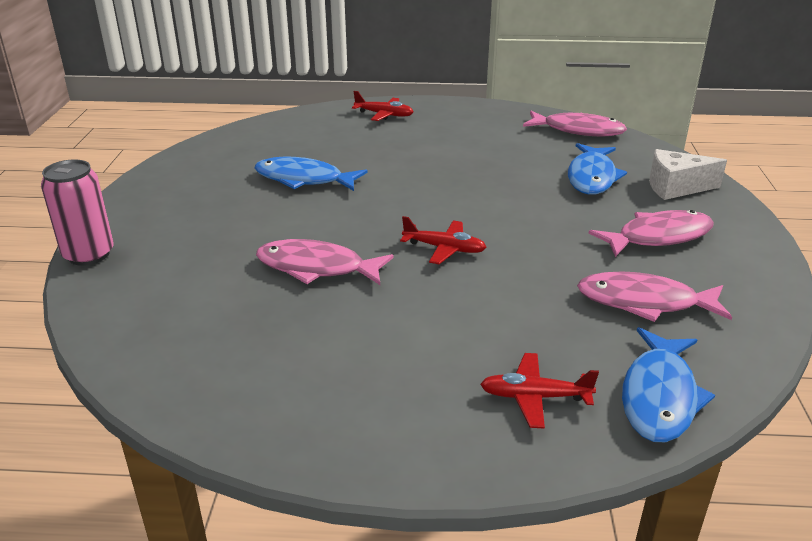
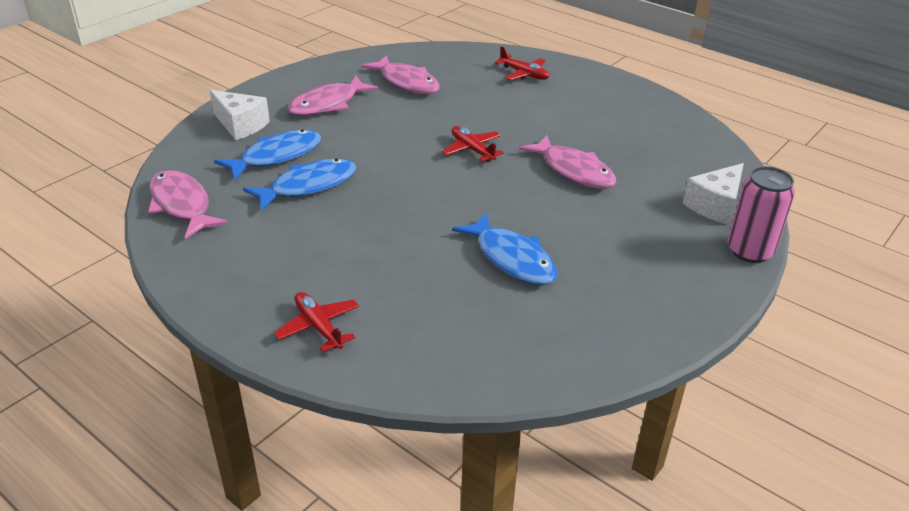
camera: 145 degrees left, 5 degrees up
pink fish [589,210,714,257] -> pink fish turned 60 degrees counterclockwise [287,76,379,116]
blue fish [622,327,715,442] -> blue fish moved to [243,159,357,211]
none -> white cheese [683,163,744,225]

